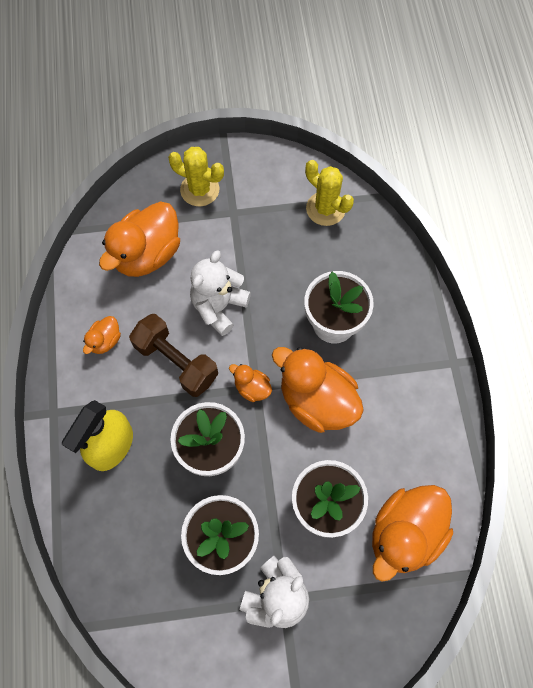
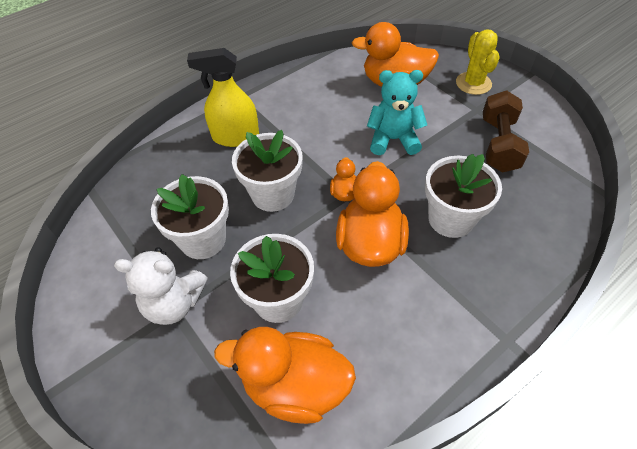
camera: 60 degrees right, 15 degrees down
orange duck [83,316,121,354] -> none
brown dumbbell [129,314,218,397] -> brown dumbbell moved to [483,91,529,172]
white teddy bear [190,250,251,336] -> turquoise teddy bear [367,70,427,155]
yellow cactus [305,160,354,226] -> none

